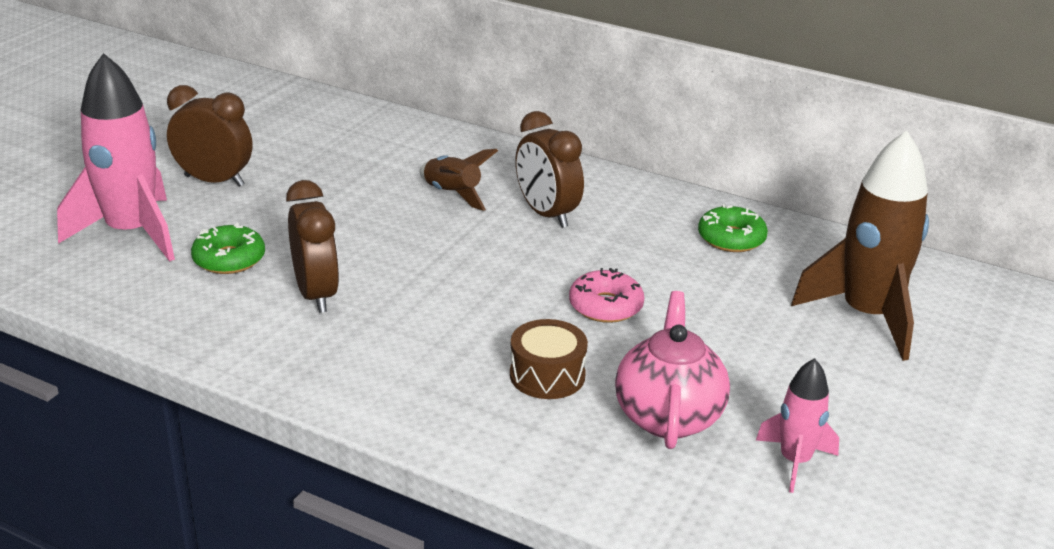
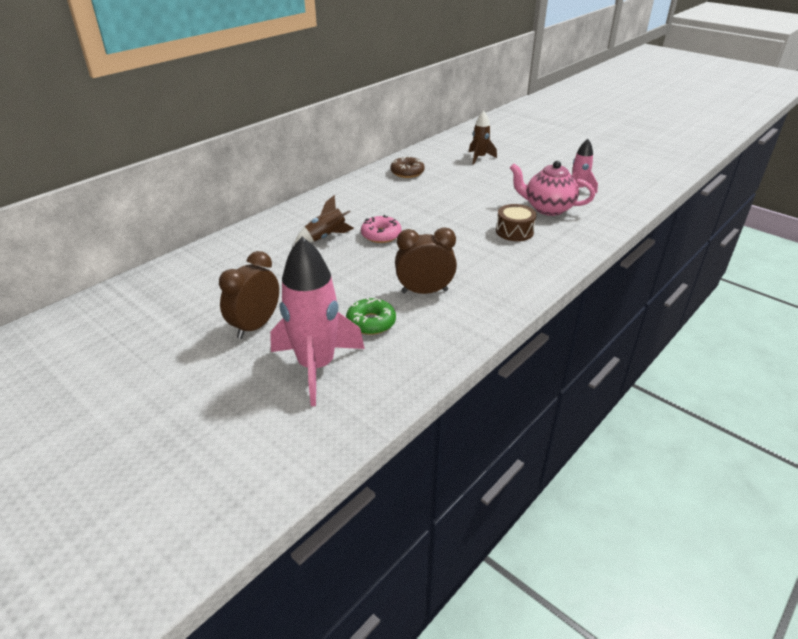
camera: 75 degrees left, 5 degrees up
brown clock [515,111,584,228] -> none
pink donut [569,268,644,323] -> pink donut moved to [361,215,402,243]
green donut [698,204,768,252] -> brown donut [390,156,425,178]
brown rocket [791,130,929,361] -> brown rocket [469,111,497,165], size x0.53

